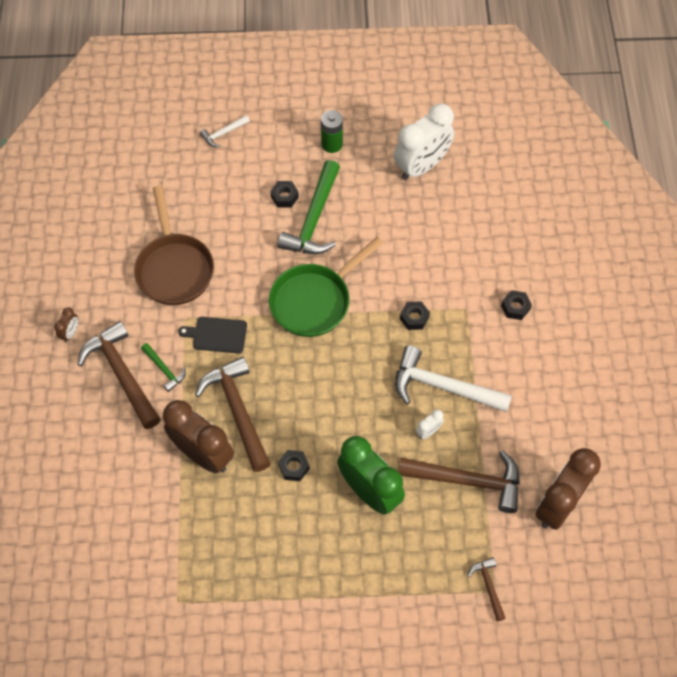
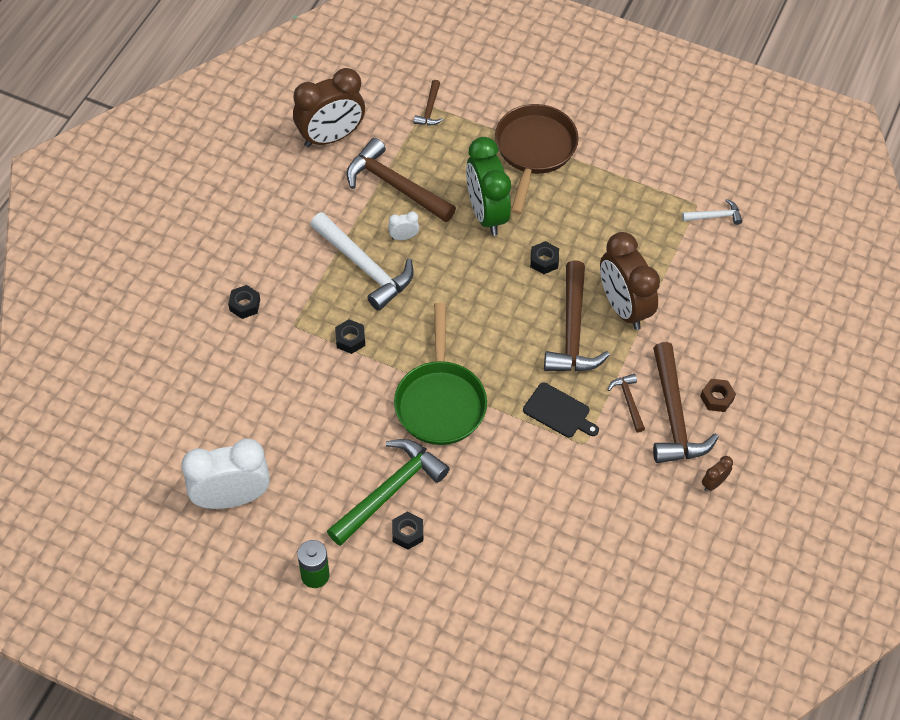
camera: 155 degrees left, 5 degrees down
brown pan [134,186,214,305] -> brown pan moved to [495,104,579,214]
green hammer [141,343,186,392] -> brown hammer [607,374,645,433]
white hammer [200,115,250,147] -> white hammer moved to [682,199,742,225]
green pan [269,237,383,337] -> green pan turned 105 degrees clockwise [394,303,487,445]
none -> brown nut [700,379,736,412]

